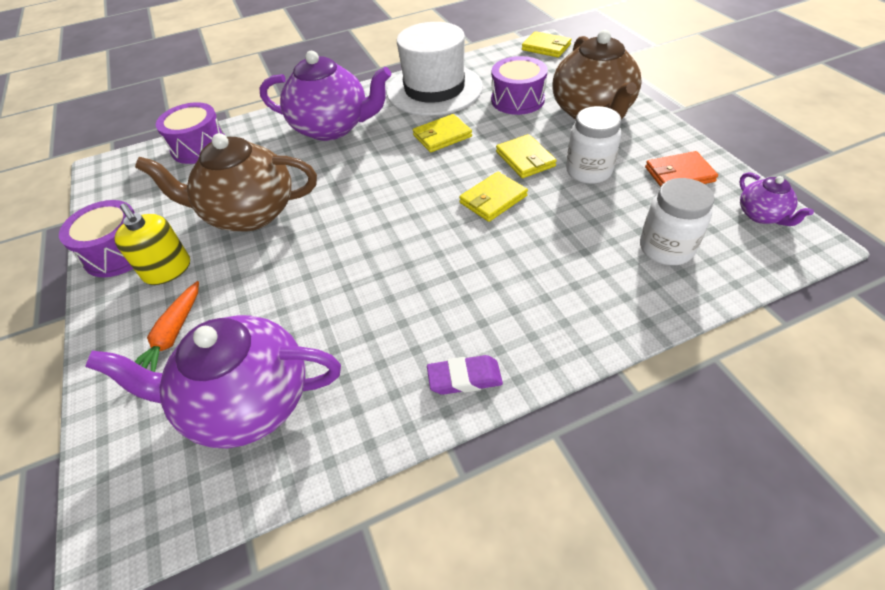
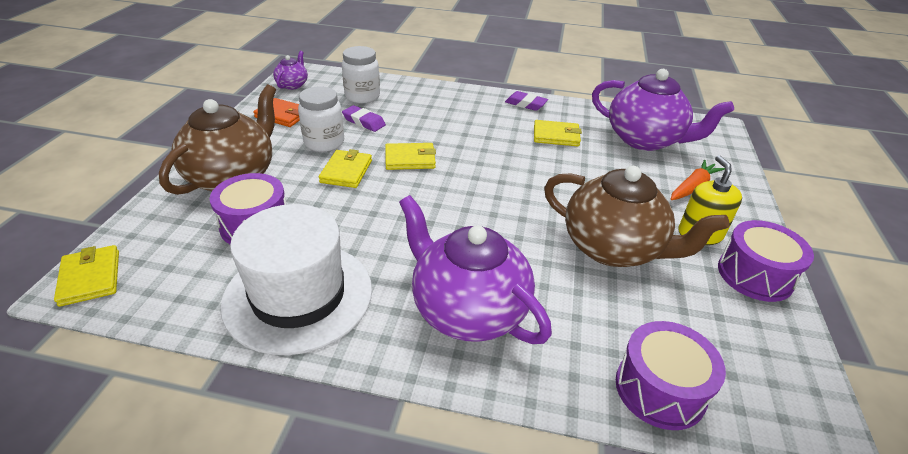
camera: 150 degrees left, 10 degrees down
yellow wallet [413,114,472,152] -> yellow wallet moved to [534,120,582,146]
none -> purple eraser [342,105,386,132]

